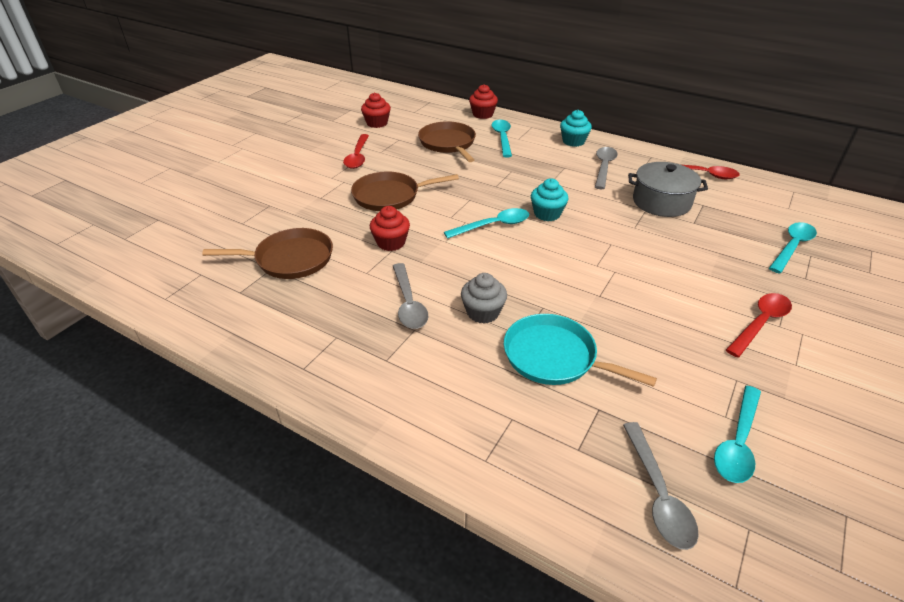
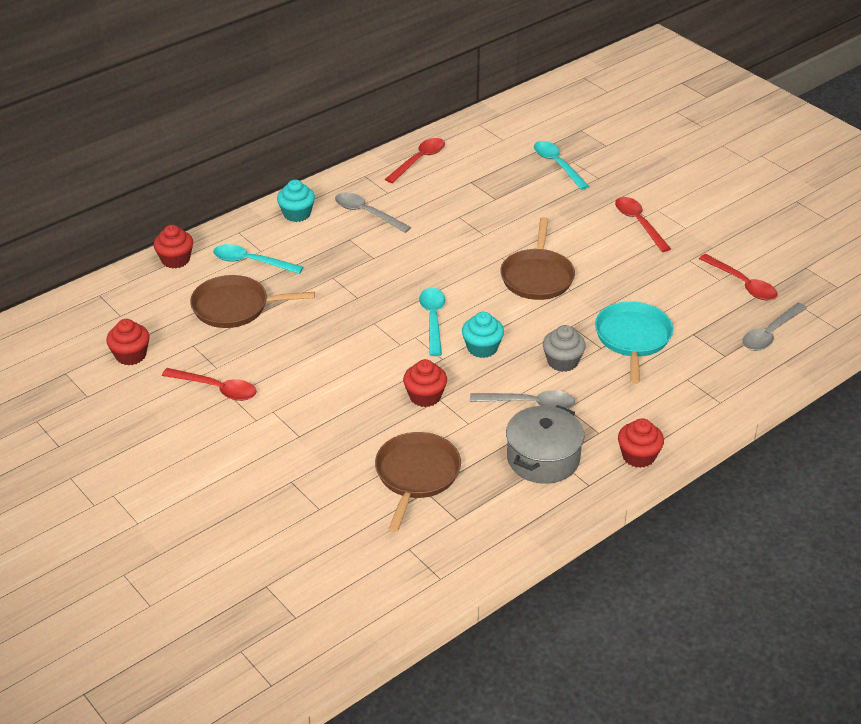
camera: 70 degrees left, 0 degrees up
brown pan [351,172,459,211] -> brown pan moved to [500,217,575,300]
turquoise pan [504,314,657,387] -> turquoise pan turned 135 degrees clockwise [595,301,673,384]
turquoise cupcake [531,178,568,221] -> turquoise cupcake moved to [462,312,504,358]
grey spoon [623,422,699,550] -> grey spoon turned 120 degrees clockwise [742,303,807,351]
grey pot [628,162,708,217] -> grey pot moved to [506,405,584,484]
turquoise spoon [714,386,761,483] -> red spoon [699,254,777,300]
none -> red cupcake [618,418,664,468]

